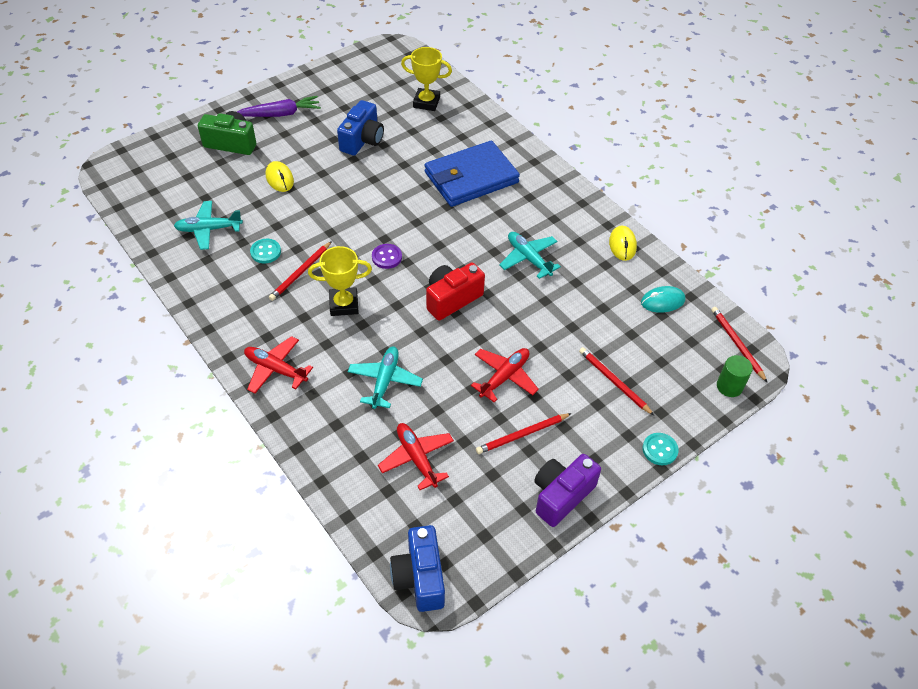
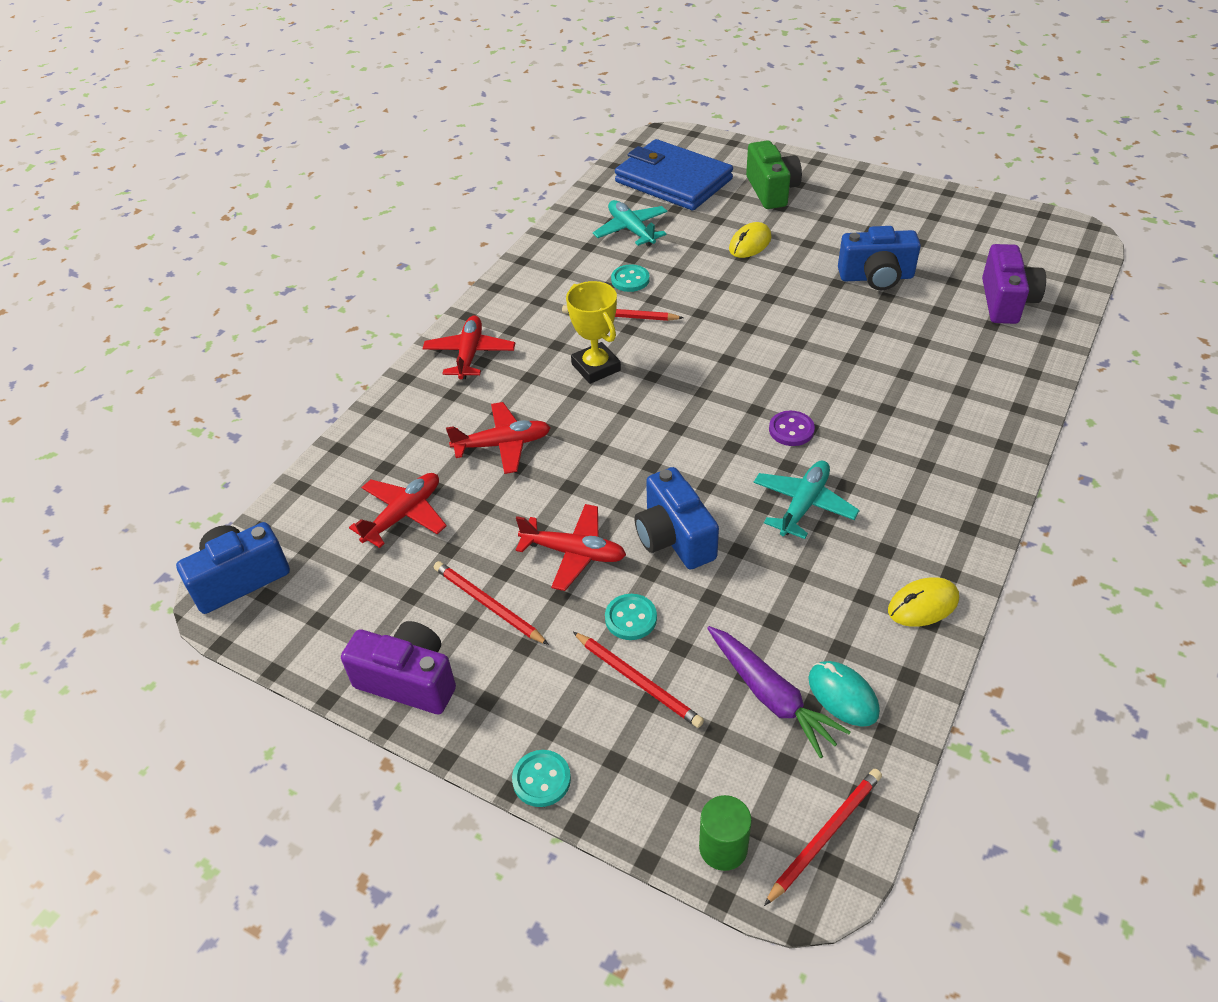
camera: 70 degrees right, 5 degrees down
purple carrot [237,96,321,117] -> purple carrot moved to [707,626,851,758]
turquoise plane [348,347,423,409] -> red plane [446,402,551,474]
purple button [372,244,402,269] -> purple button moved to [769,411,815,446]
yellow trophy [401,47,452,111] -> purple camera [982,244,1046,324]
blue wallet [425,141,520,207] -> blue wallet moved to [615,139,733,210]
red camera [426,263,485,321] -> none
red pencil [579,347,654,415] -> red pencil turned 105 degrees clockwise [573,632,704,728]
none -> turquoise button [605,594,657,640]
none -> blue camera [635,467,719,569]

